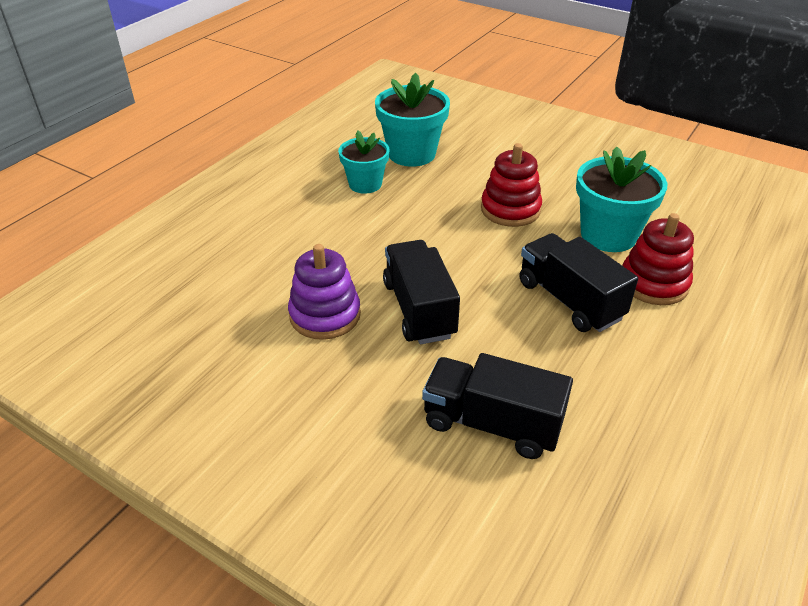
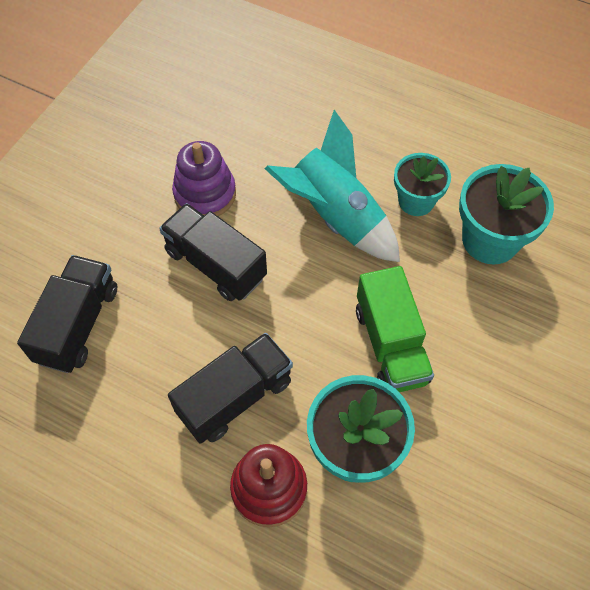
camera: 85 degrees right, 20 degrees up
black truck [383,240,460,344] -> black truck turned 120 degrees counterclockwise [159,203,267,301]
red stacking toy [481,143,542,227] -> green truck [356,266,434,392]
none -> turquoise rocket [265,110,400,262]

